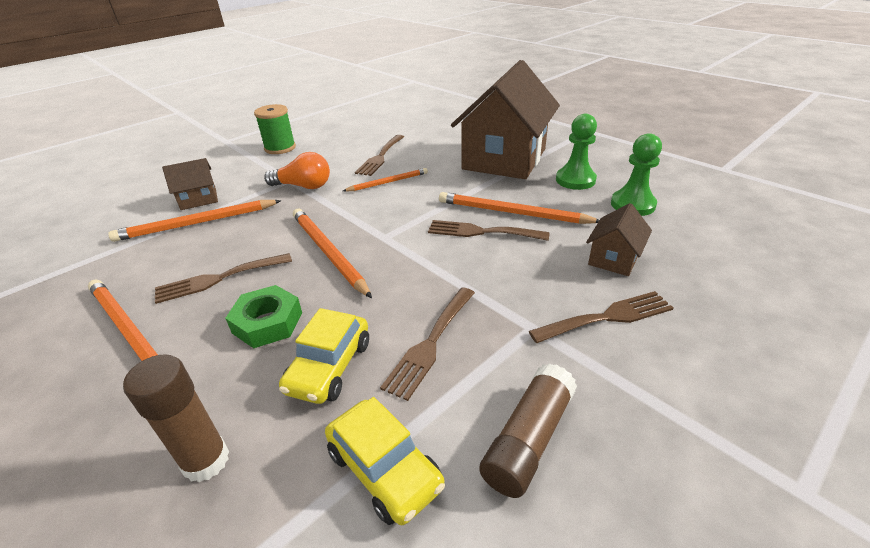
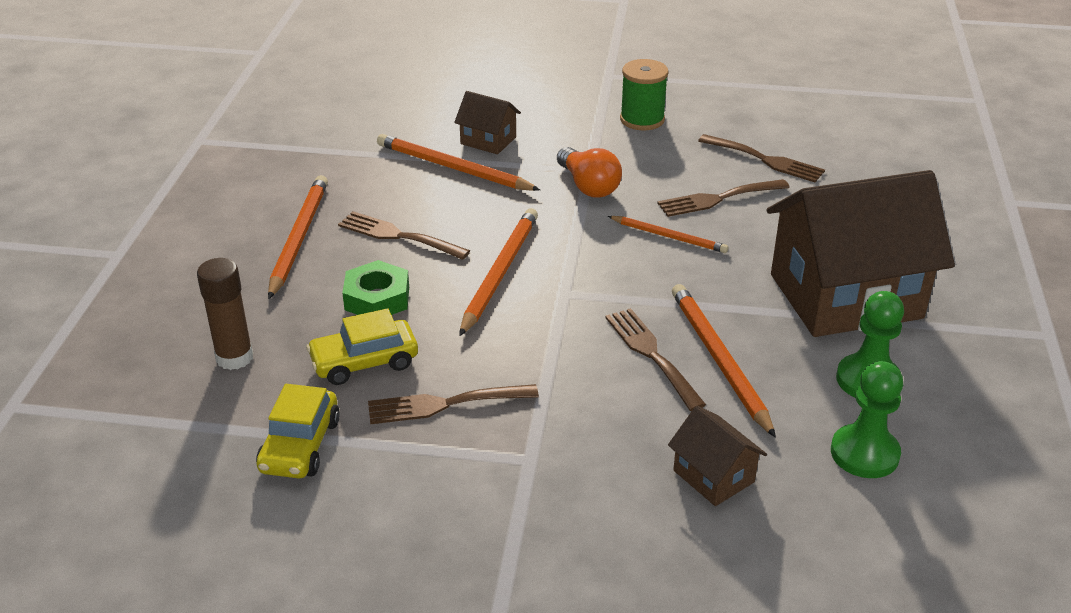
camera: 50 degrees right, 0 degrees up
brown glue stick [479,363,577,498] -> none
brown fork [529,291,673,343] -> brown fork moved to [698,134,825,182]
brown house [586,203,652,276] -> brown house turned 60 degrees clockwise [668,406,767,506]

